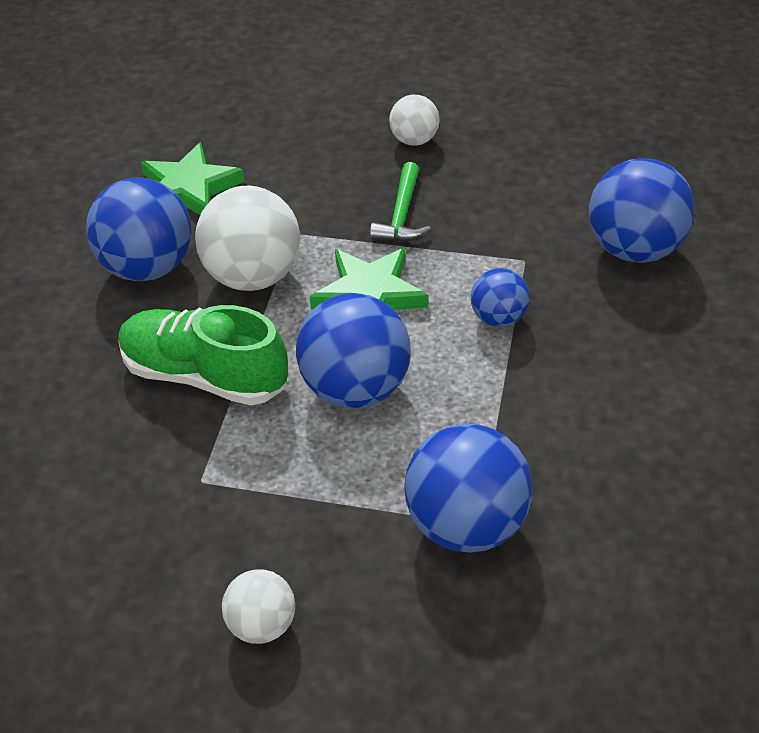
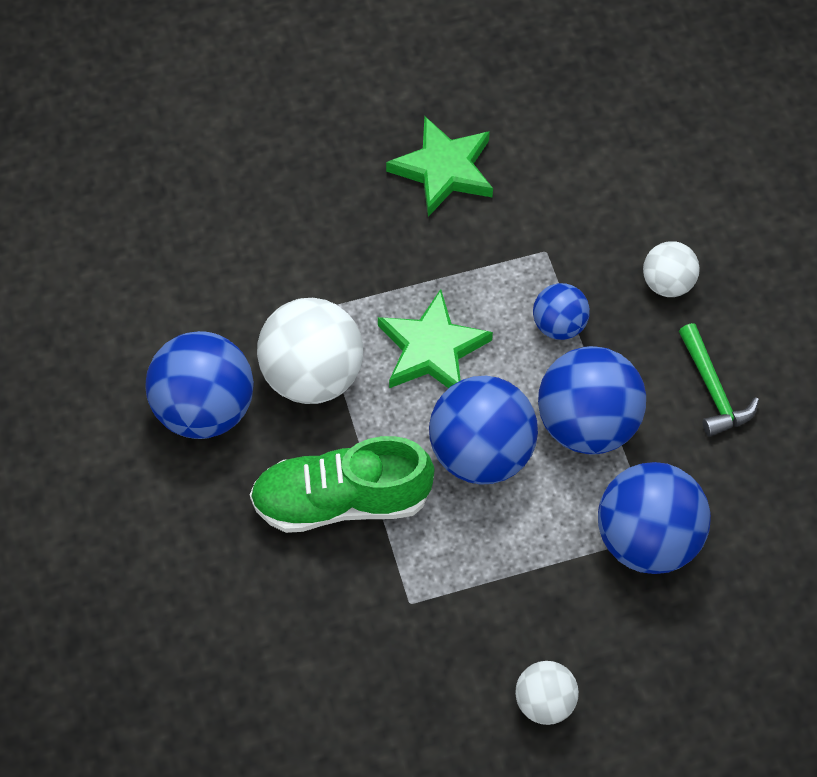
camera: 30 degrees left, 15 degrees up
green star [141,142,245,215] -> green star moved to [386,116,493,217]
green hammer [370,162,431,242] -> green hammer moved to [679,323,759,437]
white ball [389,95,439,146] -> white ball moved to [643,241,700,297]
blue ball [589,158,695,263] -> blue ball moved to [538,346,646,454]

